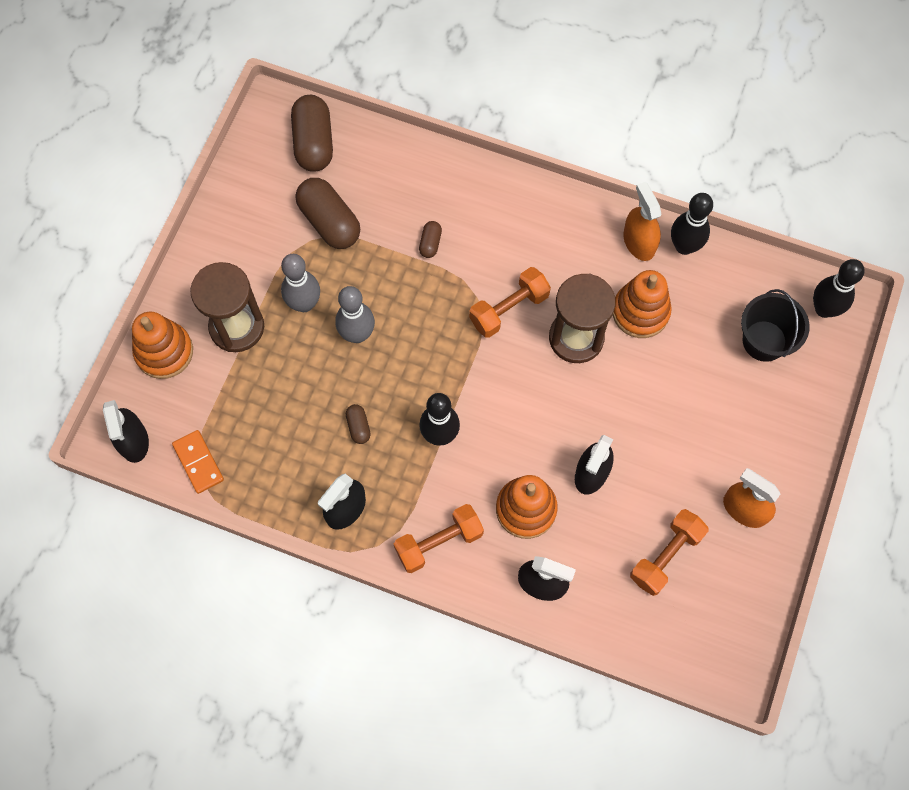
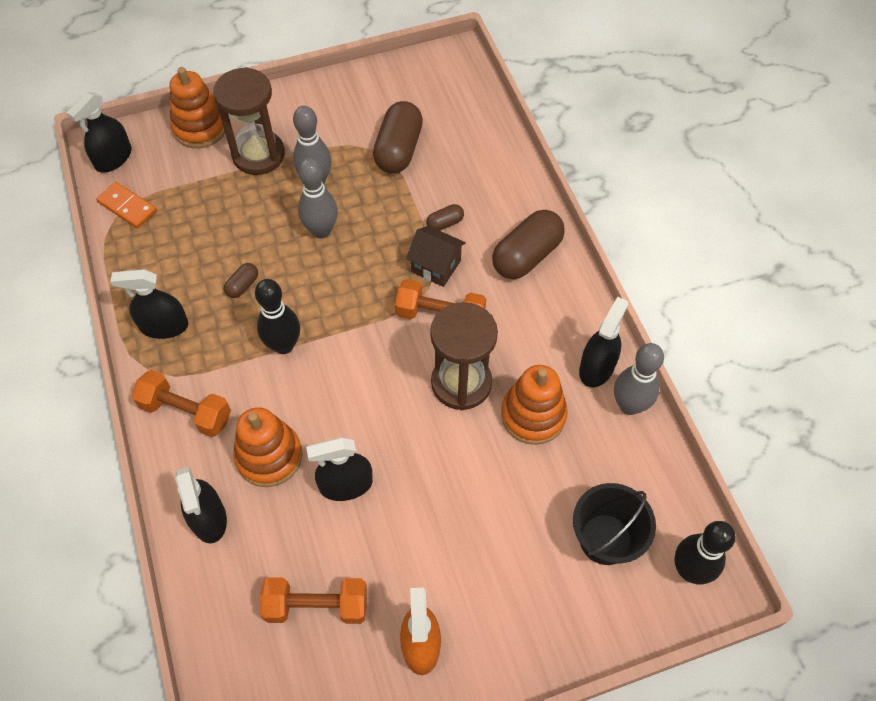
camera: 50 degrees right, 10 degrees down
orange domino [172,430,224,494] -> orange domino turned 75 degrees counterclockwise [96,182,157,228]
brown capsule [291,95,333,172] -> brown capsule moved to [492,210,565,279]
orange spray bottle [623,182,661,261] -> black spray bottle [579,297,628,387]
black bowling pin [671,193,713,255] -> grey bowling pin [614,343,664,415]
none -> brown house [406,226,466,287]

